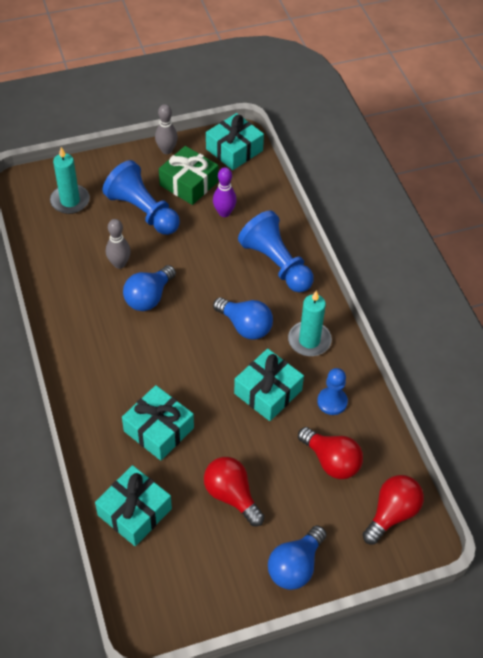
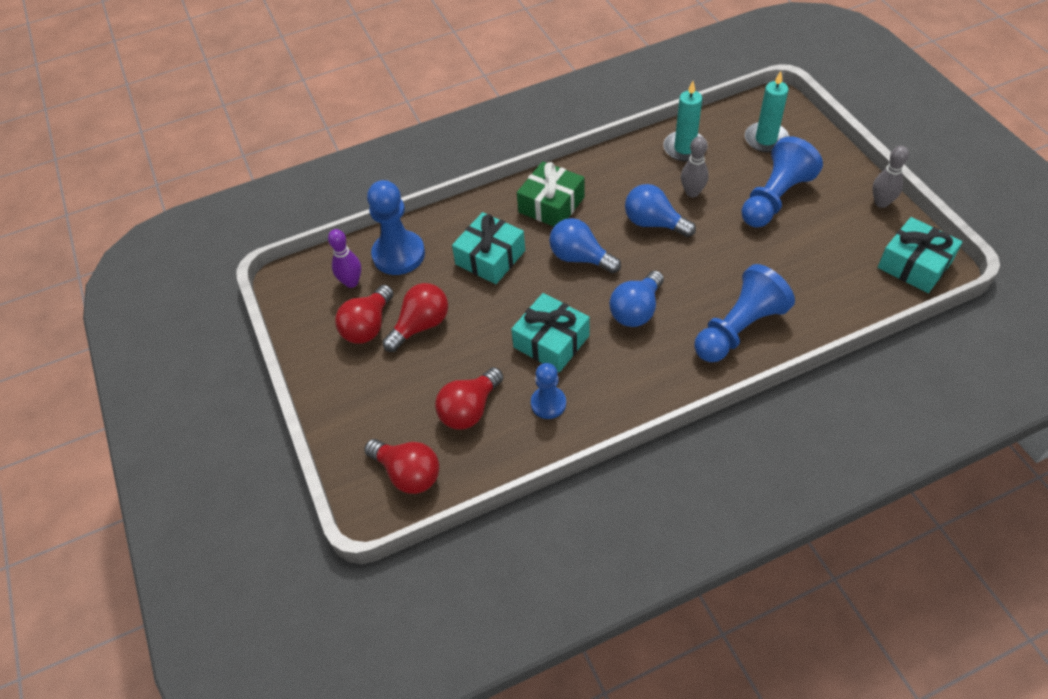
camera: 90 degrees right, 0 degrees up
turquoise gift [95,465,172,546] -> blue pawn [367,180,425,275]
green gift [159,146,218,205] -> green gift moved to [517,161,584,227]
purple bowling pin [213,167,237,217] -> purple bowling pin moved to [328,229,361,288]
blue light bulb [268,525,327,590] -> blue light bulb moved to [549,218,621,273]
turquoise candle [288,291,332,356] -> turquoise candle moved to [663,81,708,161]
none -> red light bulb [335,285,393,344]

